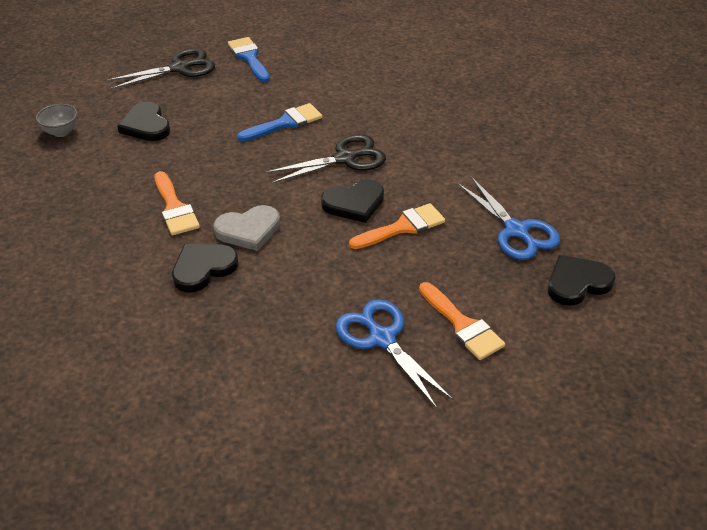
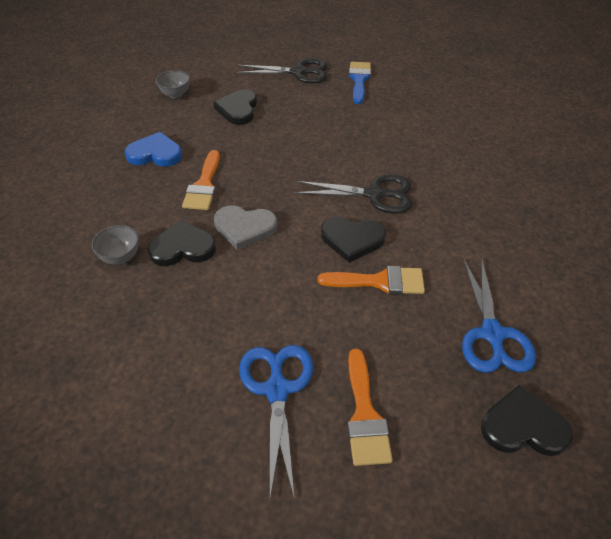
camera: 30 degrees right, 5 degrees up
blue brush [237,103,322,141] -> none
none -> grey bowl [91,225,139,264]
none -> blue heart [125,132,182,167]

